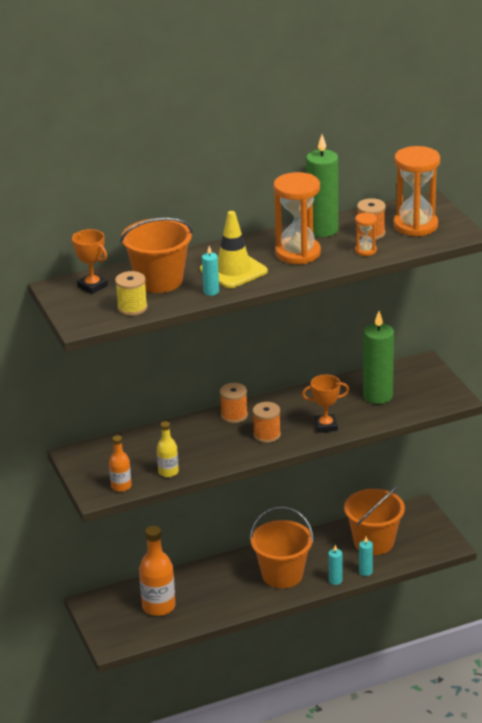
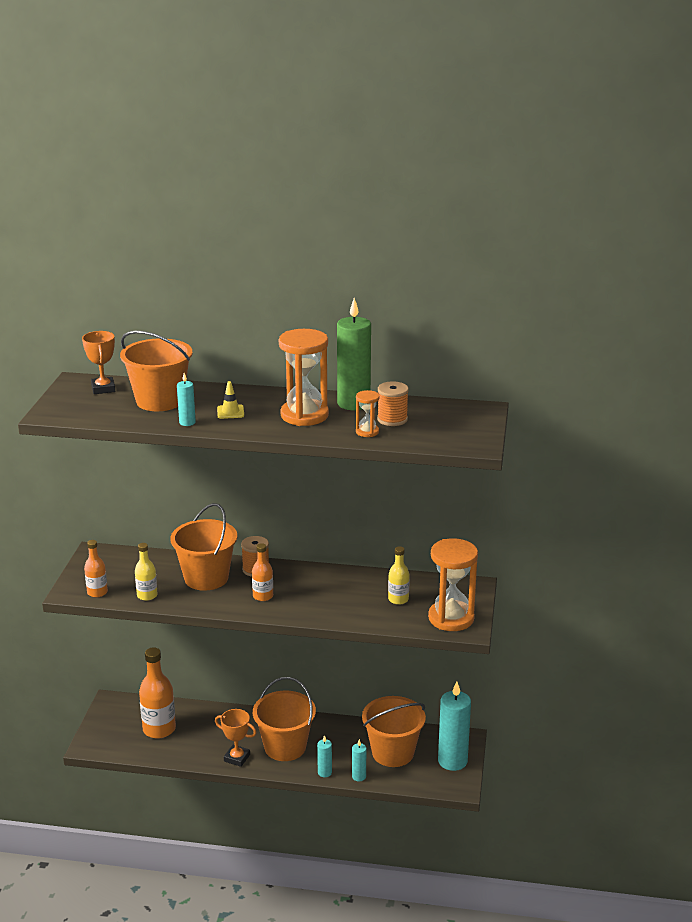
camera: 30 degrees right, 5 degrees down
yellow spool [115,271,147,316] -> none
yellow traffic cone [200,211,268,288] -> yellow traffic cone [217,381,244,419], size x0.48
orange spool [253,402,281,443] -> orange bottle [252,543,273,601]
orange trophy [302,375,349,433] -> orange trophy moved to [215,709,256,767]
green candle [363,311,394,404] -> yellow bottle [388,546,410,605]
orange hourglass [393,146,440,237] -> orange hourglass moved to [428,538,478,631]
none -> orange bucket [171,503,237,591]
none -> turquoise candle [438,681,471,771]

